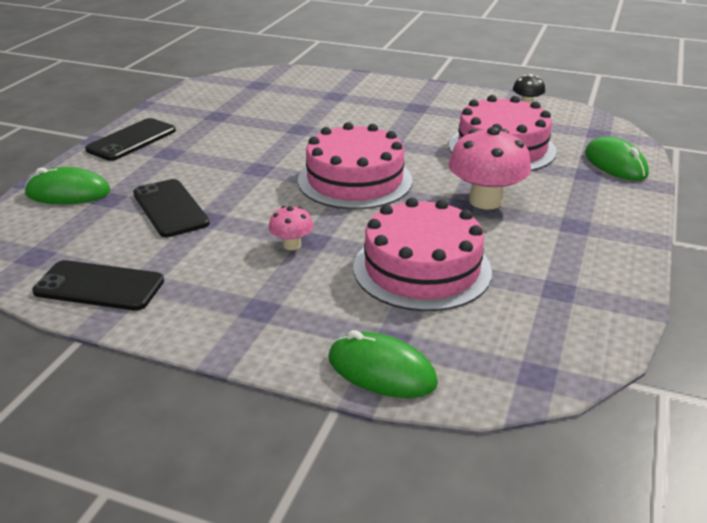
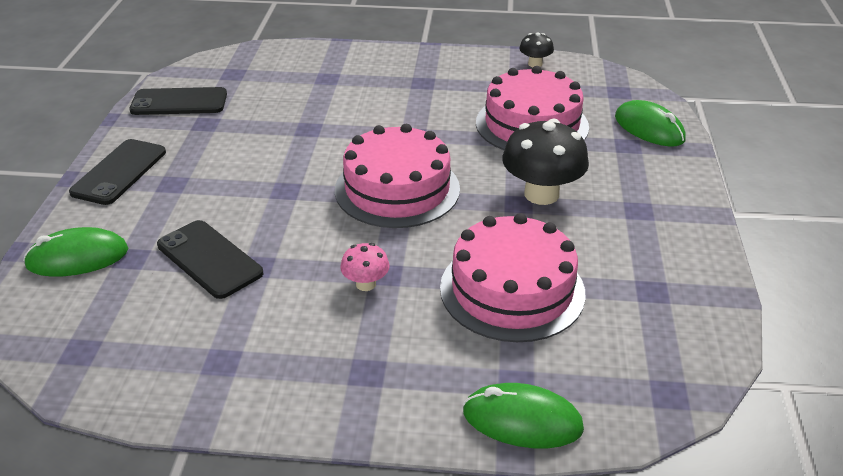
camera: 15 degrees left, 5 degrees up
black phone [32,260,164,311] -> black phone moved to [129,87,227,115]
pink mushroom [449,127,531,209] -> black mushroom [502,119,589,205]

